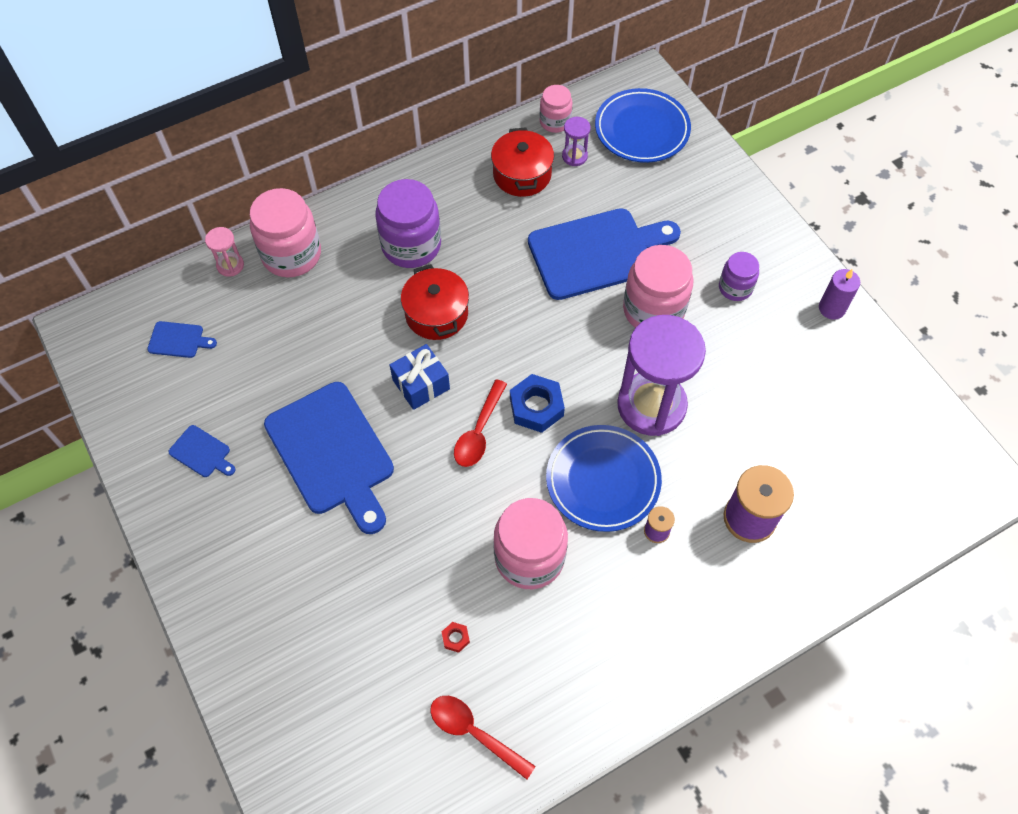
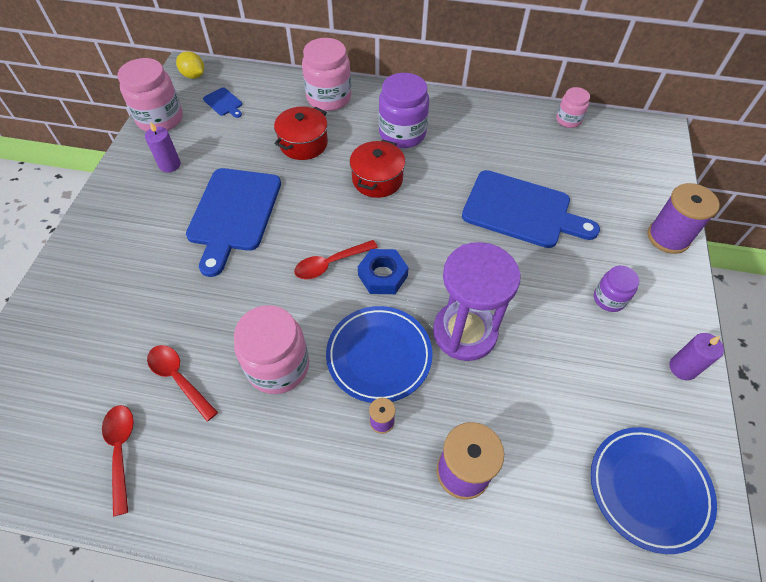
camera: 40 degrees right, 5 degrees down
blue cutting board [169,425,236,477] -> purple candle [145,121,181,172]
pink hourglass [205,227,244,277] -> none
blue gift [390,344,450,410] -> none
red nut [442,622,470,653] -> red spoon [147,345,218,421]
red pot [491,127,554,197] -> red pot moved to [274,106,328,160]
purple hourglass [562,117,591,166] -> none
blue plate [595,88,691,163] -> blue plate moved to [591,427,717,554]
pink jar [623,245,693,328] -> pink jar moved to [118,58,183,132]
none -> yellow lemon [176,51,204,79]
none -> purple spool [647,183,719,254]

